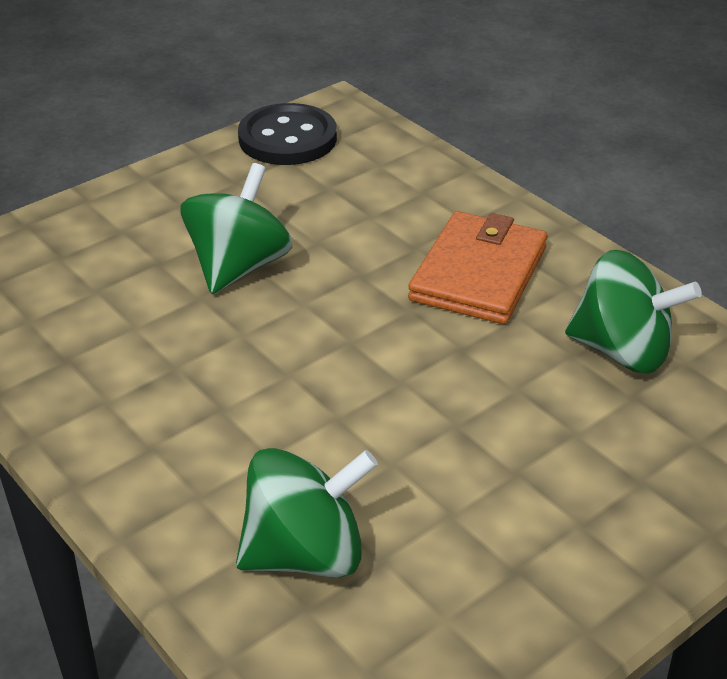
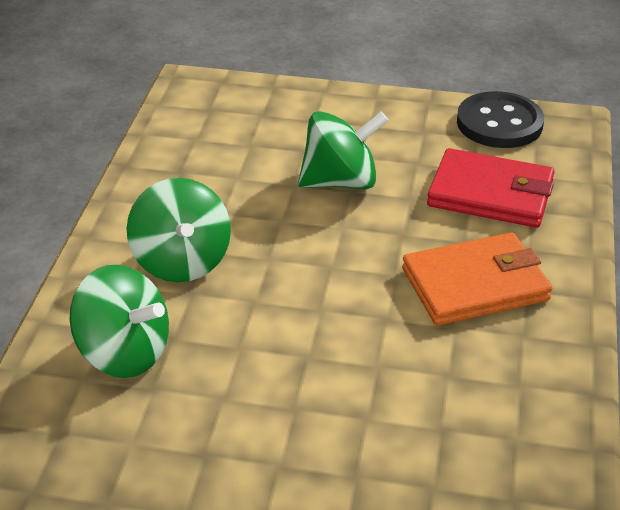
camera: 50 degrees right, 0 degrees up
green spinning top [565,250,702,374] -> green spinning top moved to [126,178,231,282]
none -> red wallet [427,148,555,228]

